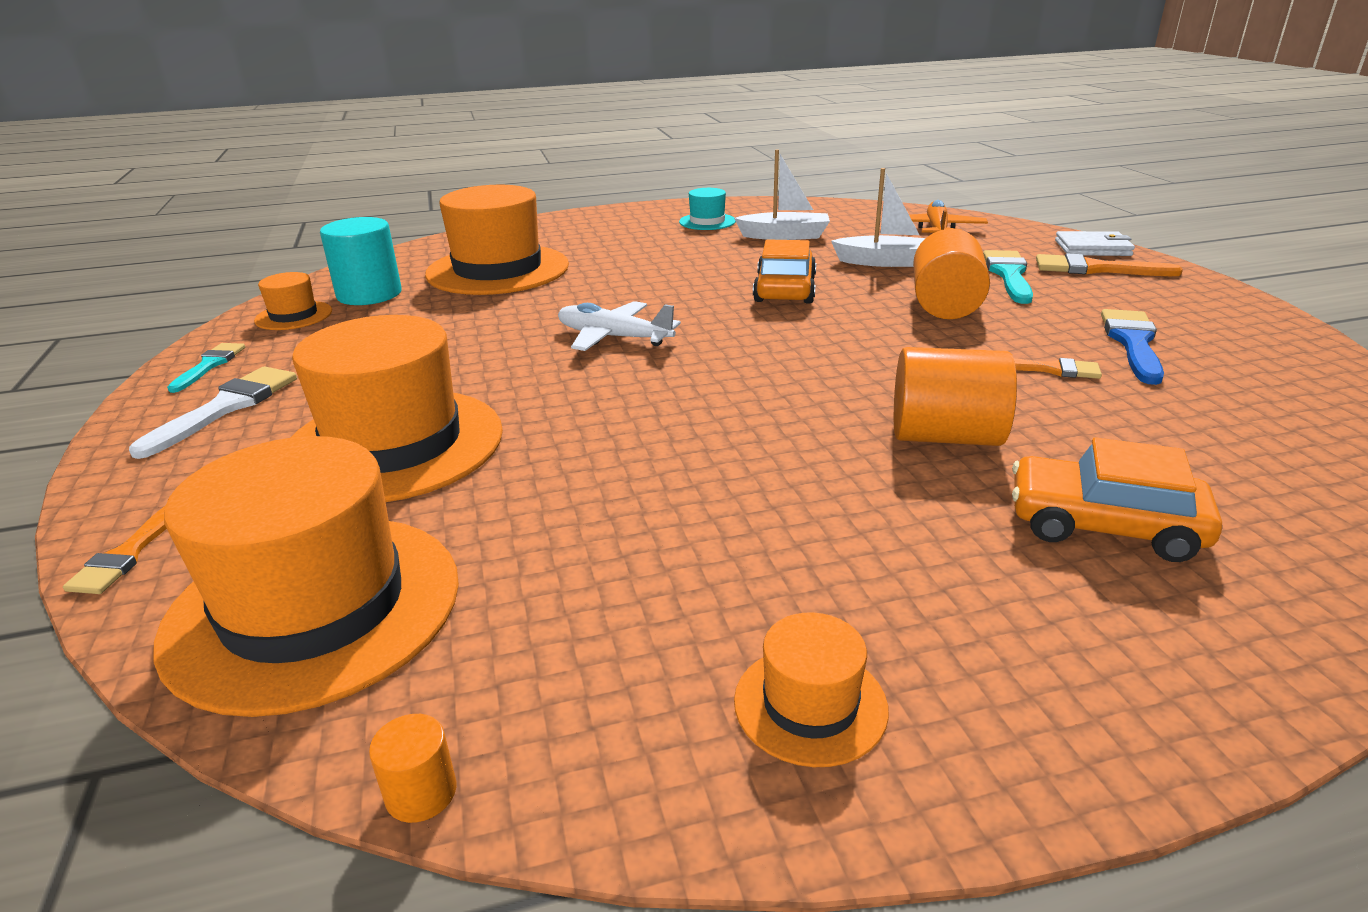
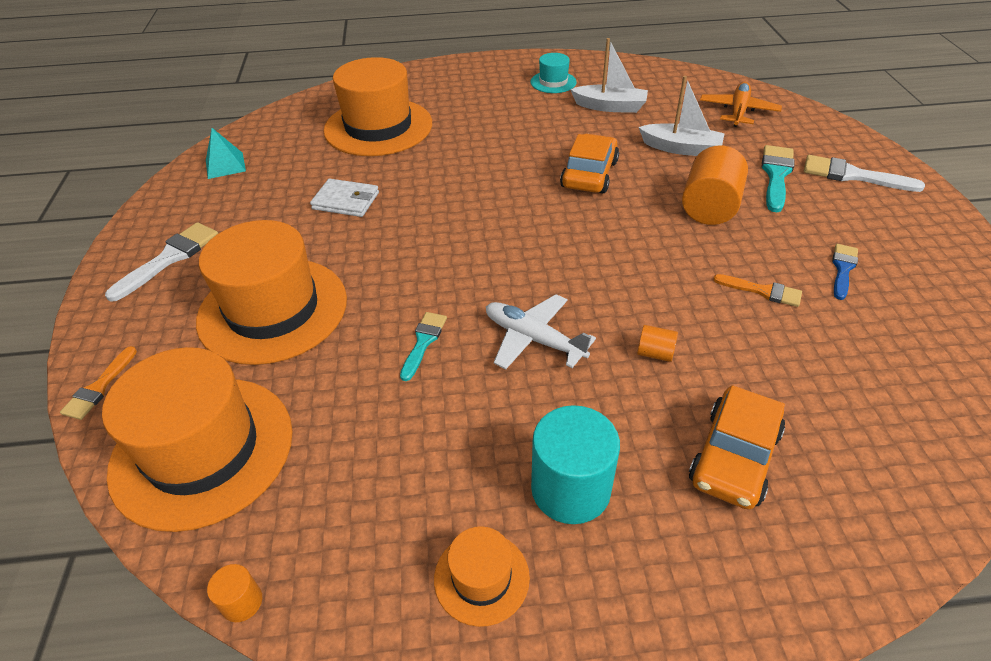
camera: 10 degrees right, 15 degrees up
turquoise brush [167,343,245,393] -> turquoise brush moved to [400,312,447,381]
orange hat [254,272,332,330] -> turquoise pyramid [206,128,246,179]
turquoise cylinder [320,217,402,305] -> turquoise cylinder moved to [531,405,620,524]
white plane [558,301,681,351] -> white plane moved to [486,294,596,369]
orange cylinder [894,347,1017,446] -> orange cylinder [637,325,678,362], size x0.46
orange car [1012,437,1222,562] -> orange car turned 90 degrees counterclockwise [689,385,785,510]
orange brush [1036,254,1183,276] -> white brush [804,155,925,192]
white wallet [1055,231,1135,256] -> white wallet moved to [310,179,379,217]
blue brush [1101,309,1164,385] -> blue brush [832,244,858,300], size x0.64

